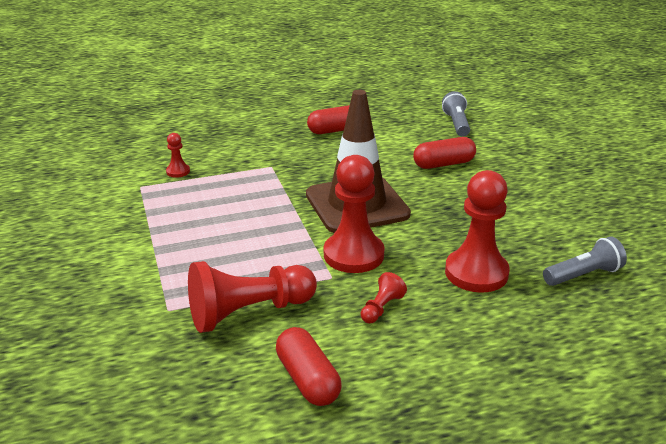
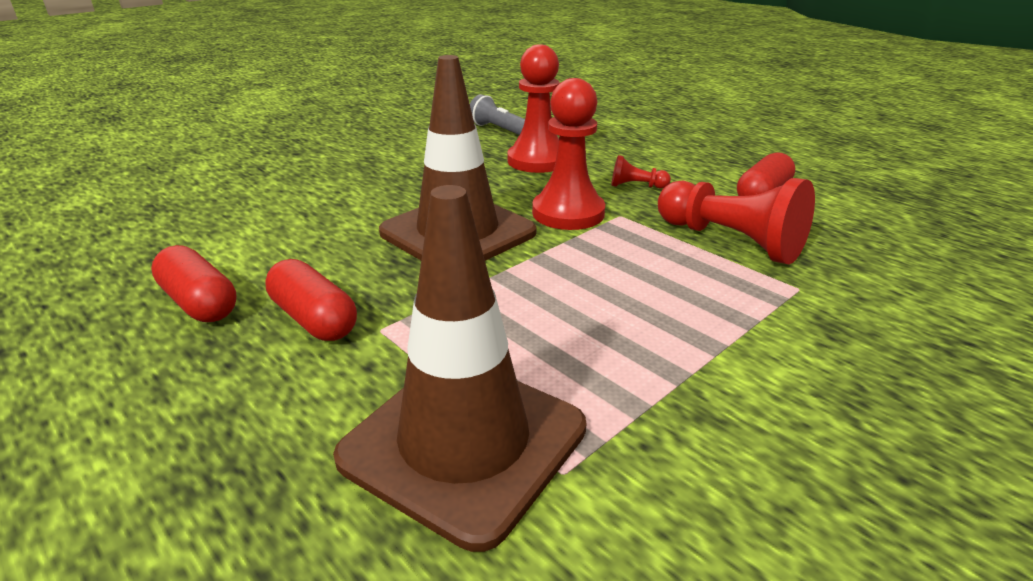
camera: 115 degrees left, 0 degrees up
red pawn [166,133,190,178] -> brown traffic cone [333,185,586,552]
red capsule [413,137,476,169] -> red capsule moved to [265,259,357,341]
grey flashlight [442,91,470,137] -> none

